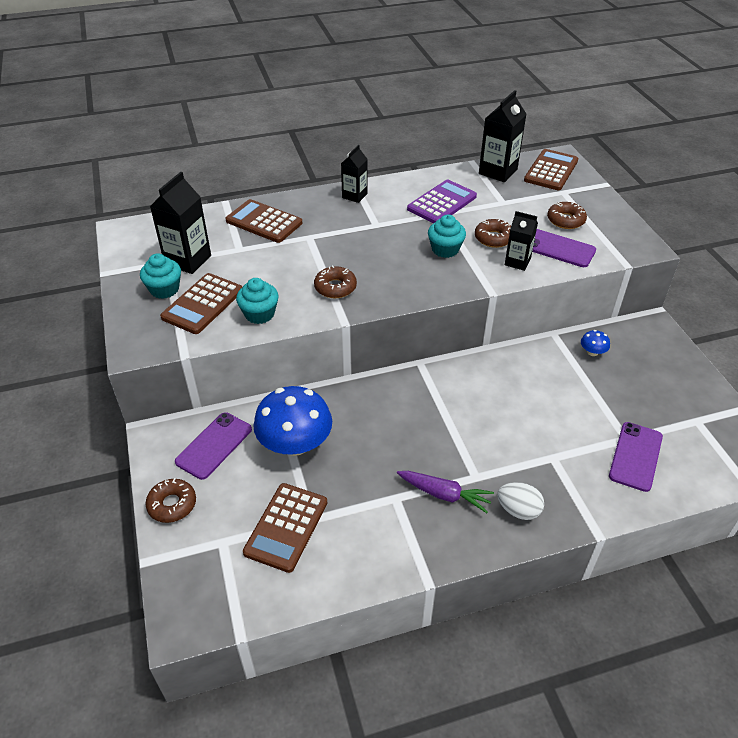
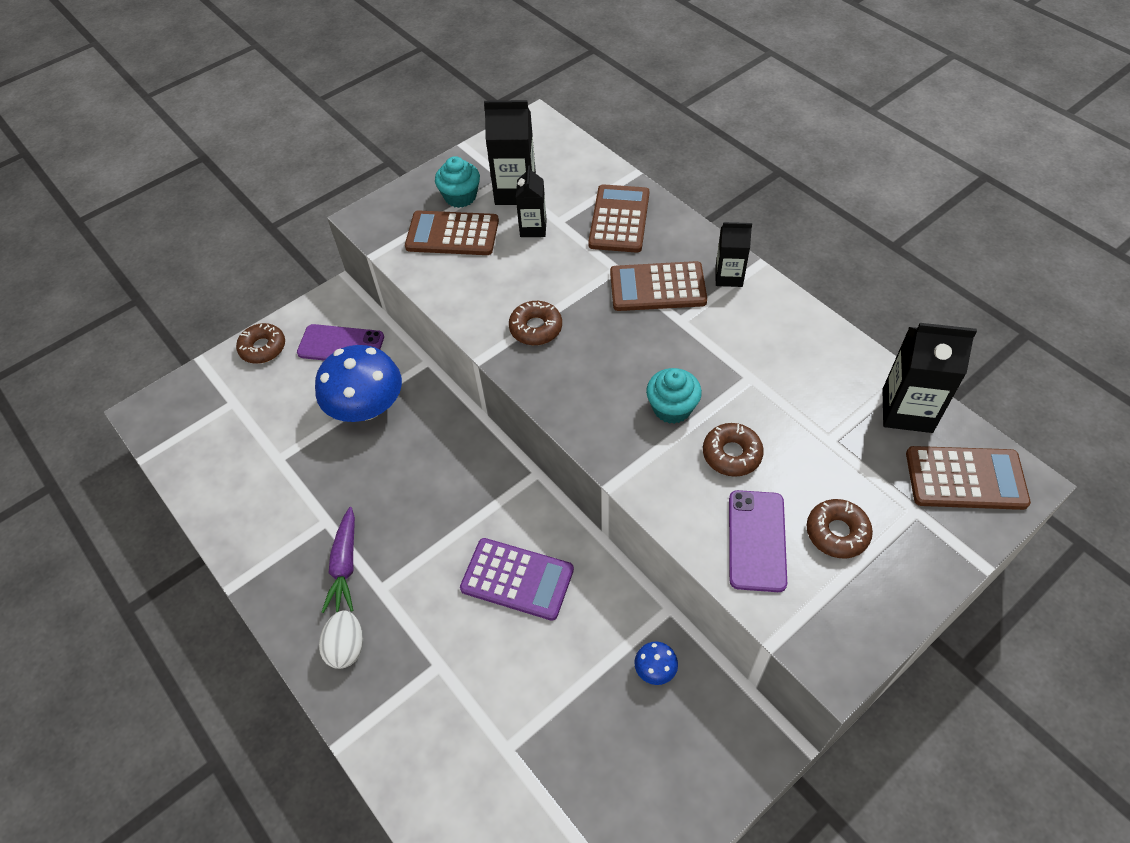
camera: 70 degrees right, 10 degrees up
turquoise cupcake [236,278,279,324] -> none
brown calculator [243,483,327,573] -> brown calculator moved to [610,261,707,311]
purple calculator [407,180,477,223] -> purple calculator moved to [460,538,574,621]
black carton [505,211,538,271] -> black carton moved to [516,165,547,237]
purple phone [609,422,663,492] -> none

